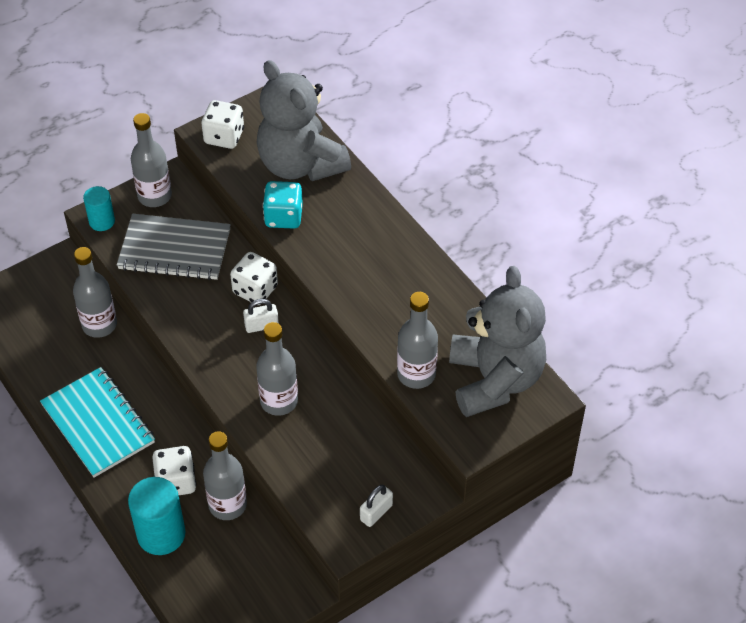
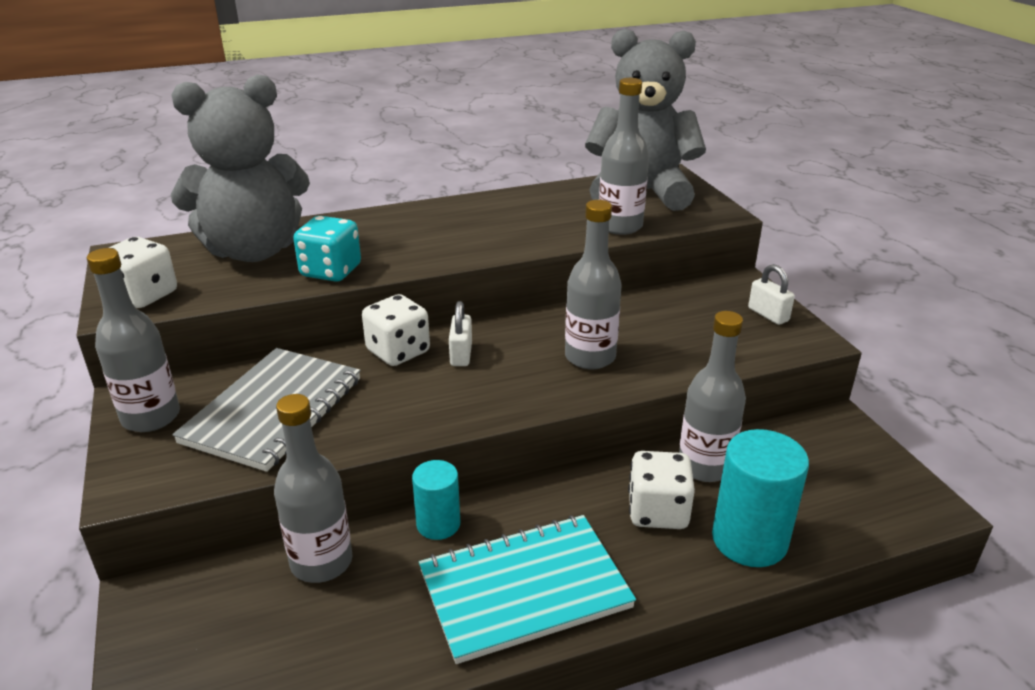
camera: 75 degrees left, 20 degrees down
turquoise cylinder [83,186,115,231] -> turquoise cylinder moved to [412,460,460,540]

